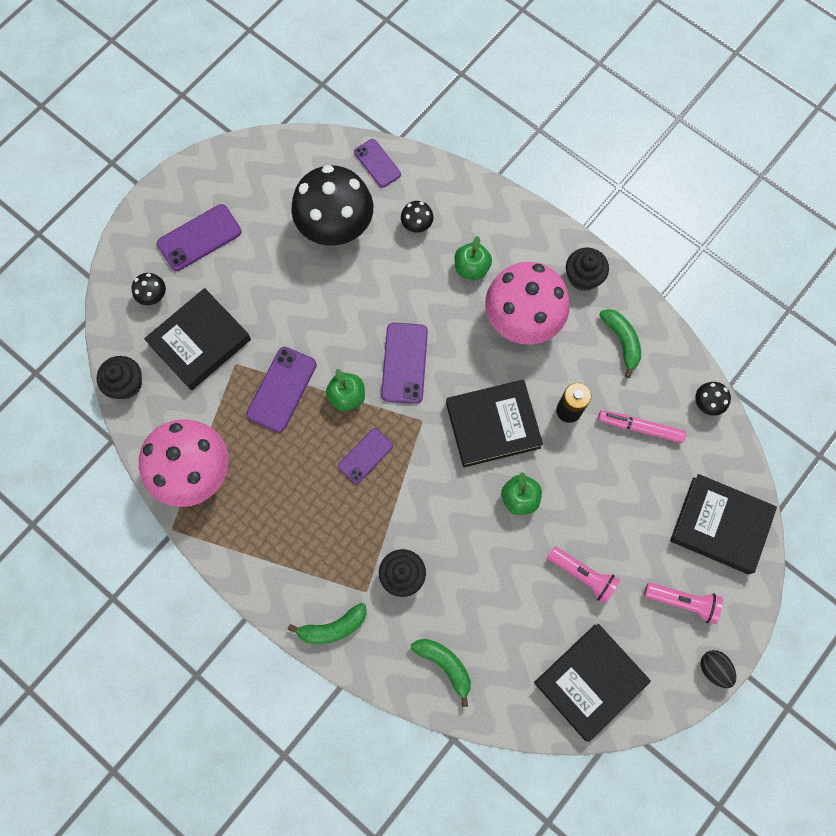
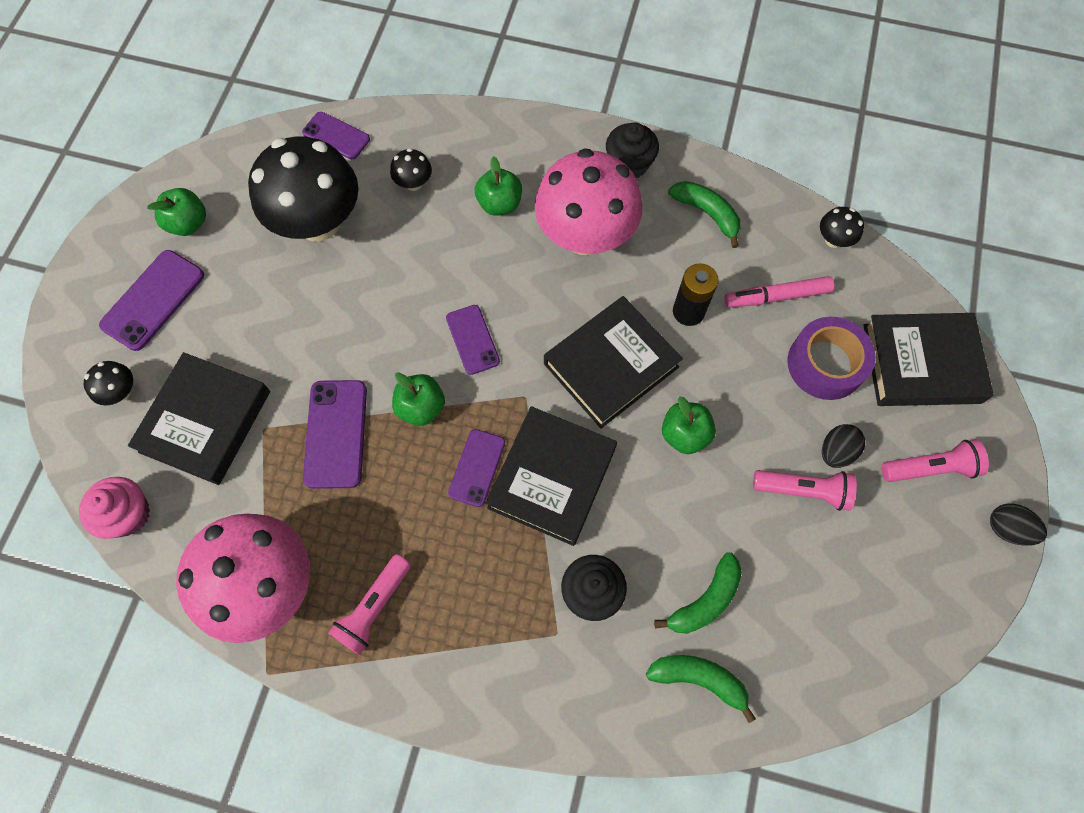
camera: 25 degrees left, 5 degrees down
black cupcake [97,356,142,399] -> pink cupcake [79,477,150,539]
green banana [287,603,367,644] -> green banana moved to [654,552,742,634]
purple phone [381,323,428,404] -> purple phone [446,305,500,375], size x0.66
black book [534,624,651,742] -> black book moved to [486,406,617,546]
none -> green apple [147,188,206,236]
none -> pink flashlight [328,554,411,655]
none -> purple tape [787,317,876,400]
none -> black egg [822,424,865,468]

